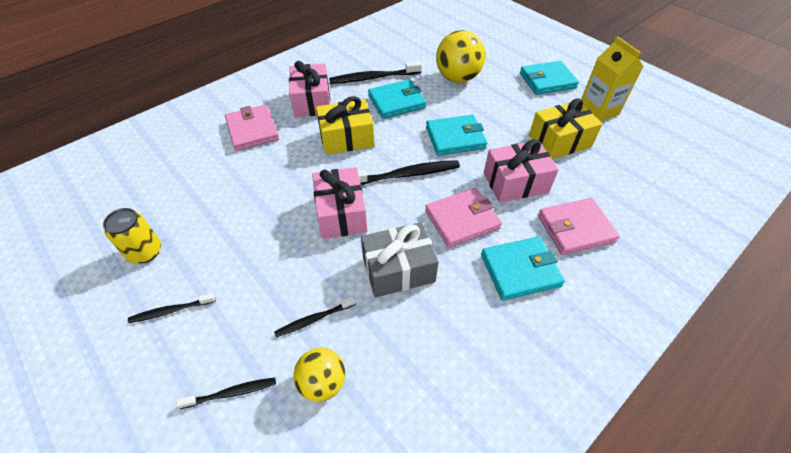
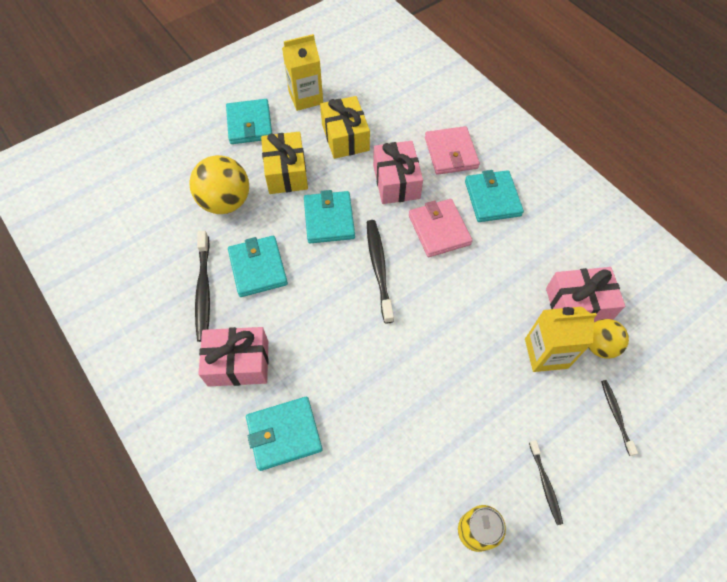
camera: 85 degrees left, 10 degrees up
pink wallet [225,105,279,151] -> turquoise wallet [246,397,323,471]
black toothbrush [274,296,356,337] -> yellow carton [525,307,597,372]
pink gift [312,167,367,239] -> pink gift moved to [546,267,625,322]
yellow gift [316,96,374,155] -> yellow gift moved to [261,132,308,194]
grey gift [361,222,439,297] -> none

